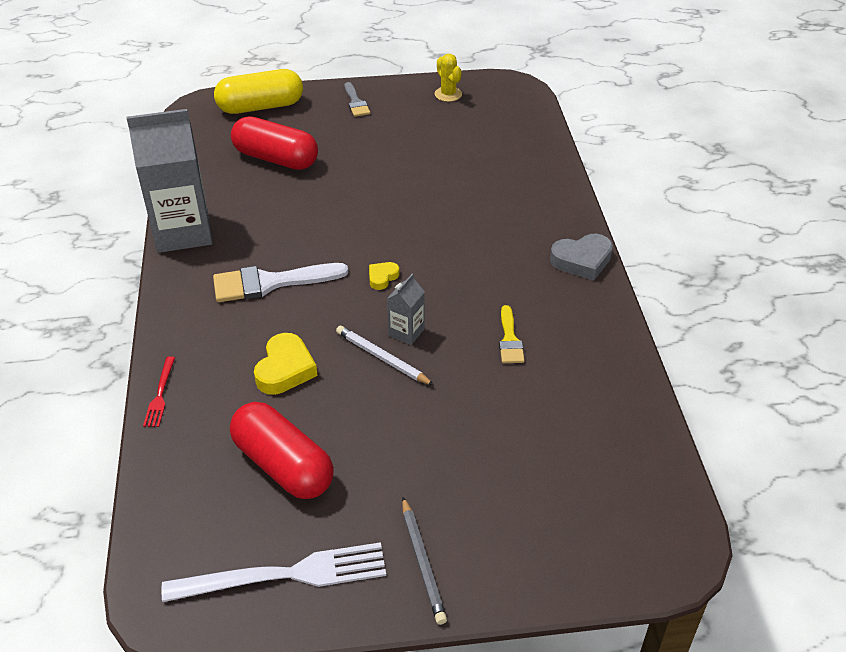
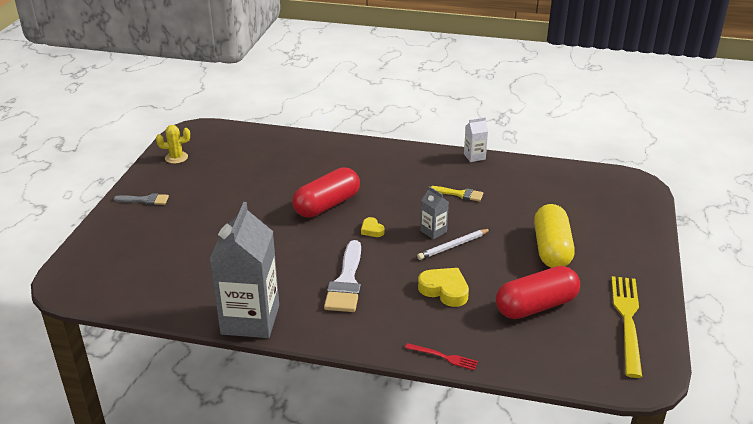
camera: 70 degrees left, 10 degrees down
white fork [161,542,386,602] -> yellow fork [611,276,642,378]
yellow capsule [214,69,303,114] -> yellow capsule moved to [534,204,575,268]
red capsule [231,116,318,170] -> red capsule moved to [292,167,360,217]
grey pencil [402,497,447,625] -> none
grey heart [550,234,613,280] -> none
none -> white carton [464,117,488,162]

